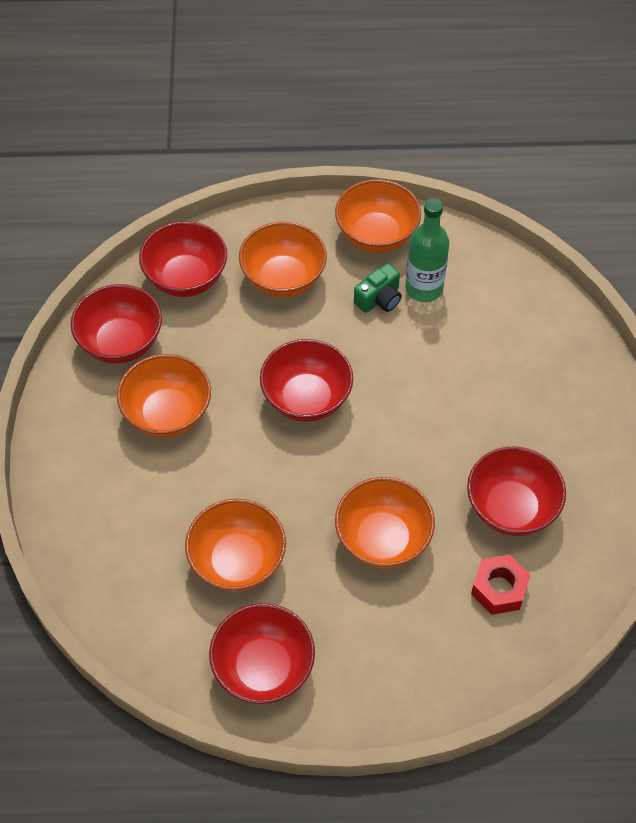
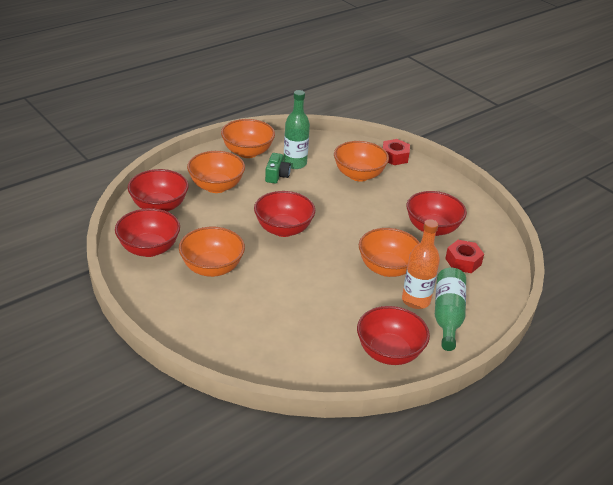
camera: 40 degrees left, 20 degrees down
orange bowl [185,499,286,592] -> orange bowl moved to [334,141,389,182]
none -> red nut [383,139,410,165]
none -> orange bottle [402,219,440,309]
none -> green bottle [435,268,466,351]

